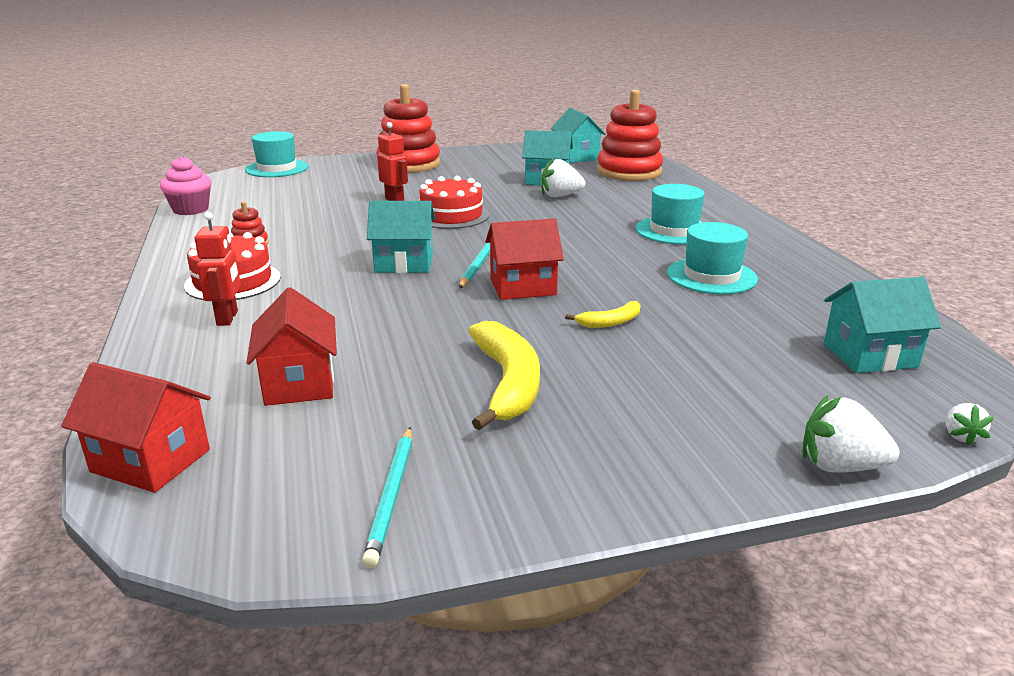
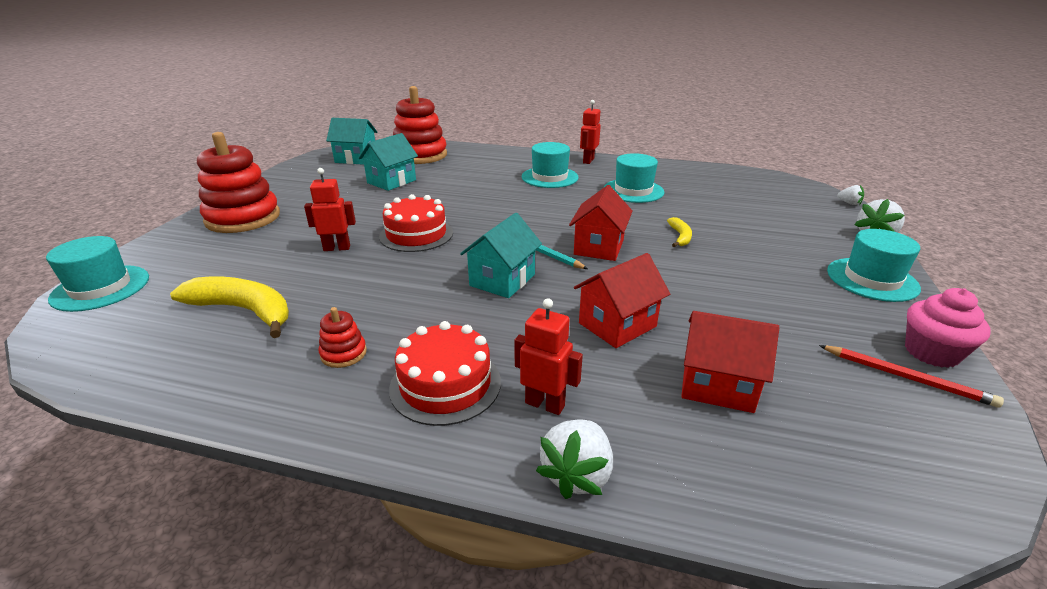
camera: 60 degrees left, 5 degrees up
red house [61,362,211,493] -> red house moved to [574,253,670,348]
pink cupcake [160,156,211,215] -> pink cupcake moved to [905,288,991,368]
turquoise pencil [362,427,412,568] -> red pencil [819,345,1004,408]
yellow banana [468,321,540,430] -> yellow banana moved to [170,277,289,338]
white strawberry [541,157,585,197] -> white strawberry moved to [536,419,613,499]
turquoise house [824,277,941,373] -> none
none -> red robot [580,100,601,164]
none -> turquoise hat [827,229,921,302]

